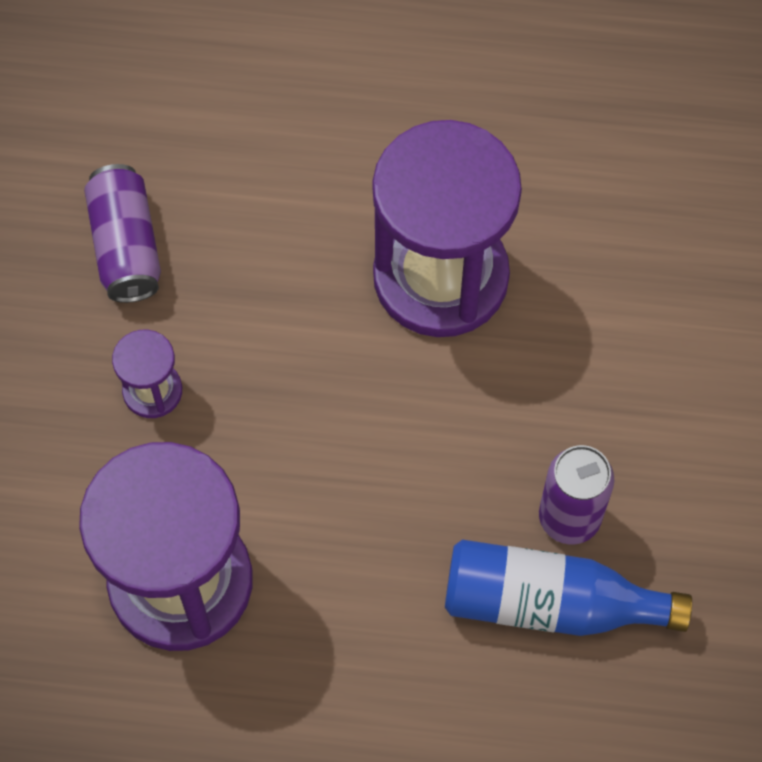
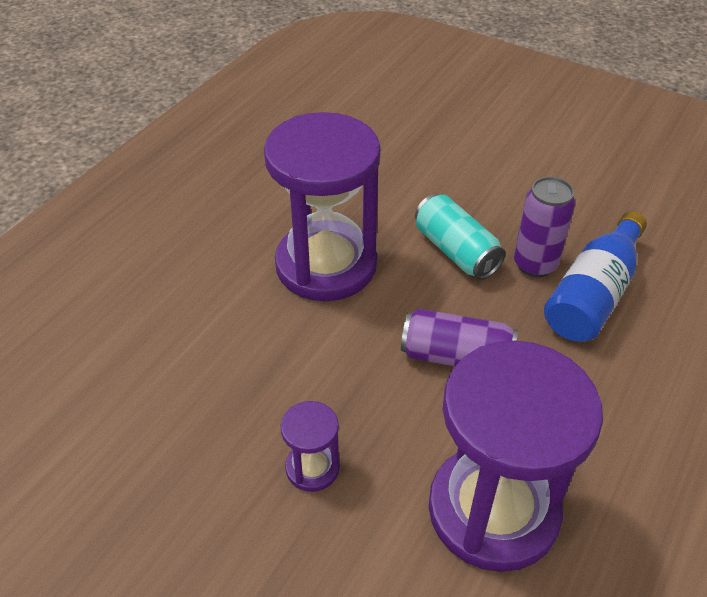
camera: 65 degrees left, 20 degrees down
purple can [84,164,161,303] -> purple can moved to [401,309,518,366]
none -> turquoise can [415,194,505,280]

